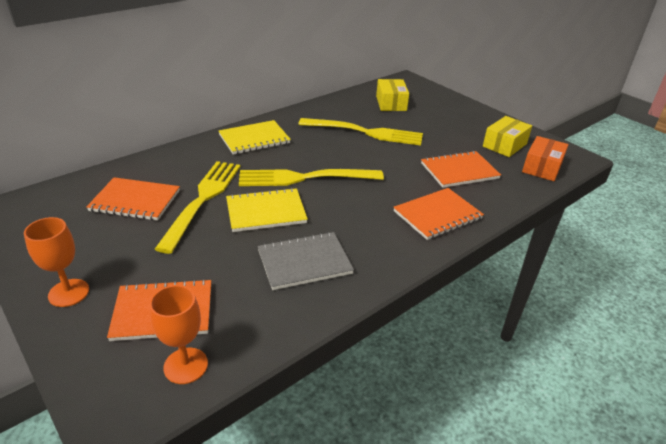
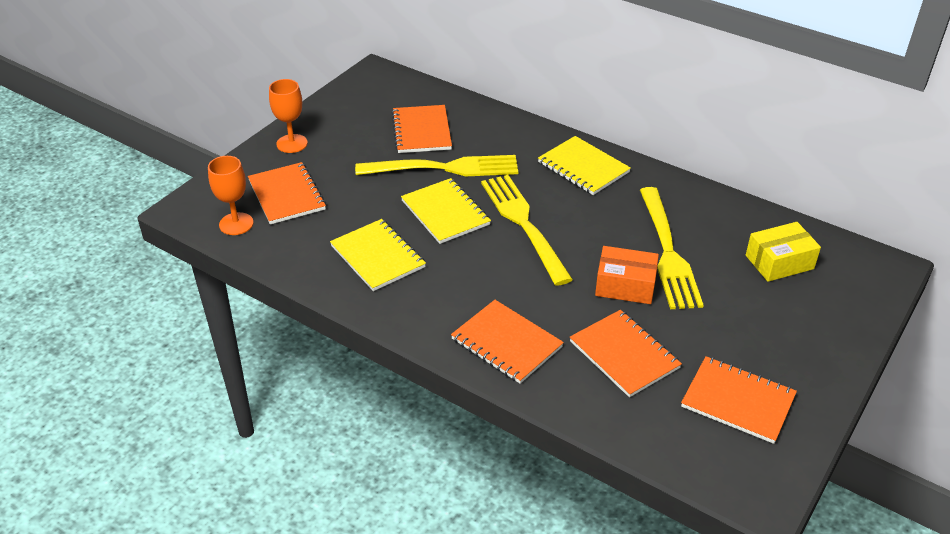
camera: 75 degrees right, 5 degrees up
grey notebook [258,232,354,290] -> yellow notebook [330,219,426,291]
yellow box [483,116,532,157] -> orange notebook [681,356,797,444]
orange box [522,136,569,181] -> orange box moved to [595,246,659,304]

